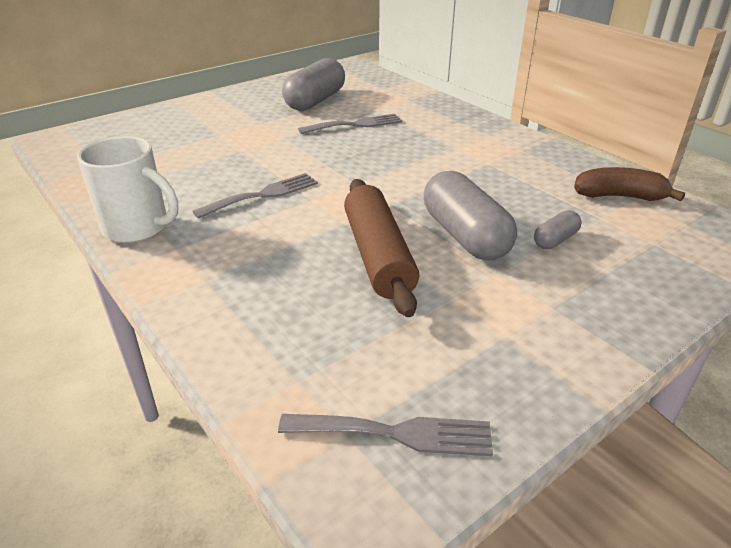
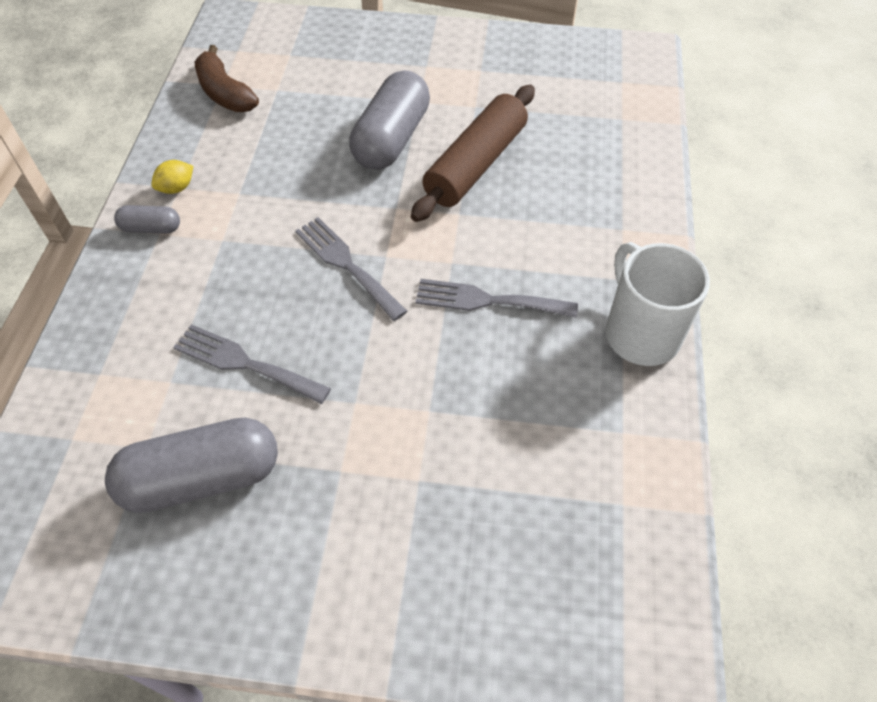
camera: 135 degrees left, 20 degrees up
grey fork [278,414,493,457] -> grey fork moved to [295,217,407,321]
grey capsule [534,210,582,249] -> grey capsule moved to [114,205,180,234]
none -> yellow lemon [151,160,193,194]

